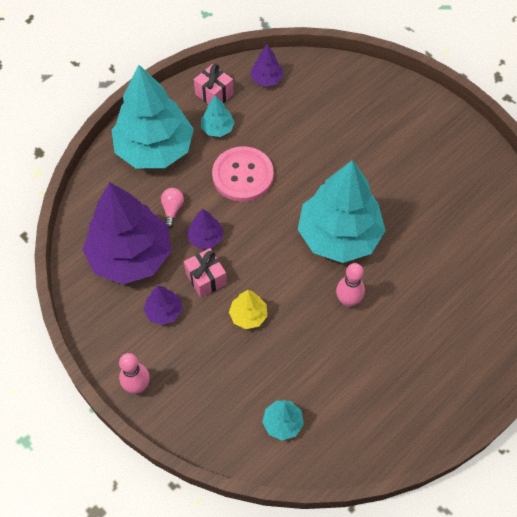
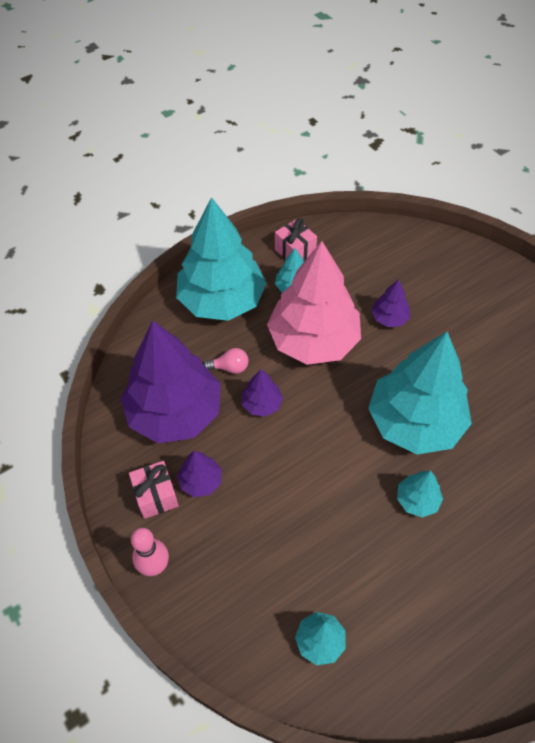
camera: 10 degrees right, 5 degrees down
pink light bulb [161,188,184,228] -> pink light bulb turned 75 degrees clockwise [204,348,249,374]
pink gift [184,248,227,298] -> pink gift moved to [129,461,179,519]
pink button [212,146,274,202] -> pink tree [267,241,361,365]
yellow tree [229,290,267,329] -> none
purple tree [250,44,283,87] -> purple tree moved to [371,279,410,327]
pink bowling pin [336,263,365,307] -> turquoise tree [397,471,443,518]

